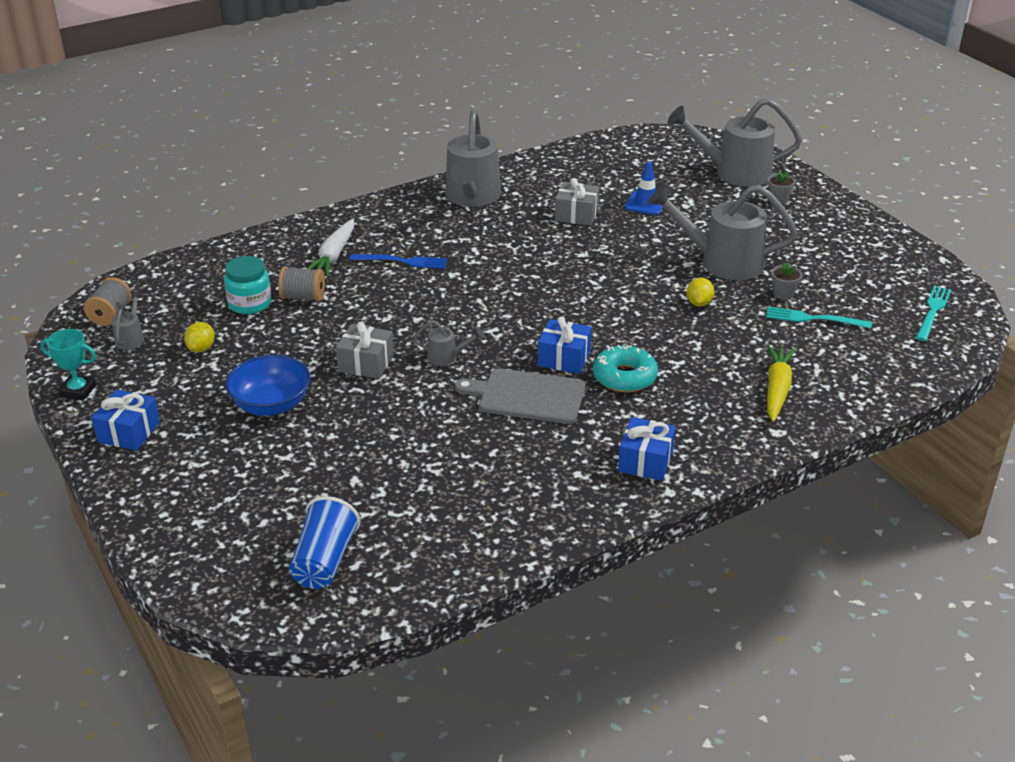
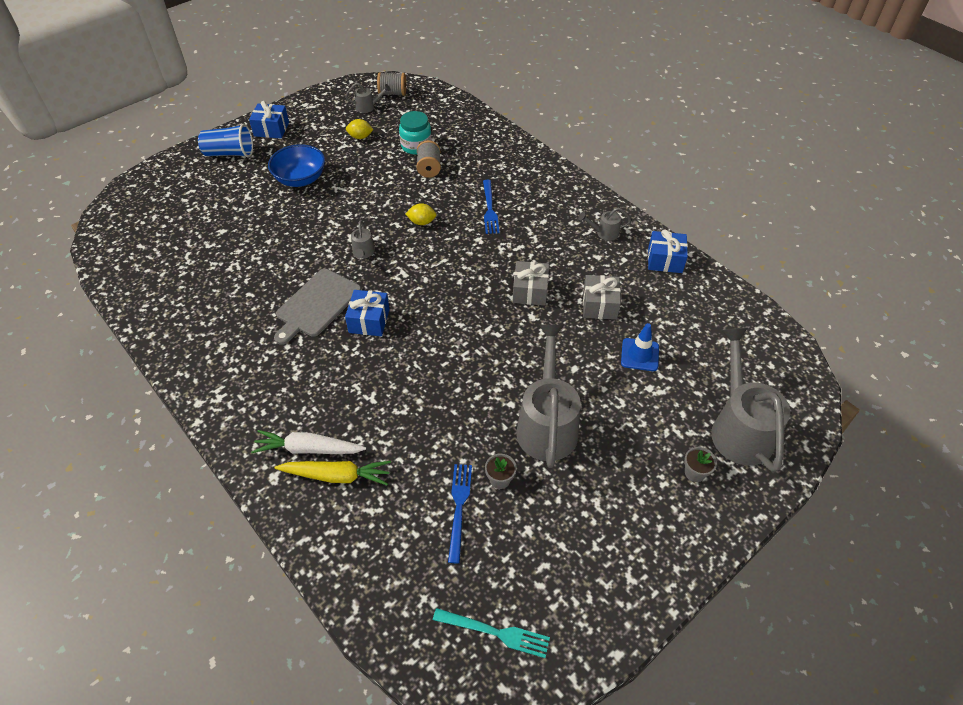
camera: 80 degrees right, 15 degrees up
turquoise trophy [40,329,96,401] -> none
blue cup [289,496,361,589] -> blue cup moved to [198,124,253,157]
white carrot [307,219,354,277] -> white carrot moved to [251,430,366,454]
grey gift [336,322,394,379] -> grey gift moved to [512,261,549,306]
grey watering can [445,110,501,207] -> grey watering can [578,207,631,241], size x0.44
grey cutting board [455,368,585,424] -> grey cutting board turned 150 degrees counterclockwise [274,269,361,345]
turquoise donut [593,345,658,393] -> none
blue gift [618,417,676,481] -> blue gift moved to [648,229,688,273]
yellow lemon [687,278,714,307] -> yellow lemon moved to [406,203,436,225]
turquoise fork [766,307,872,329] -> blue fork [448,464,472,563]

